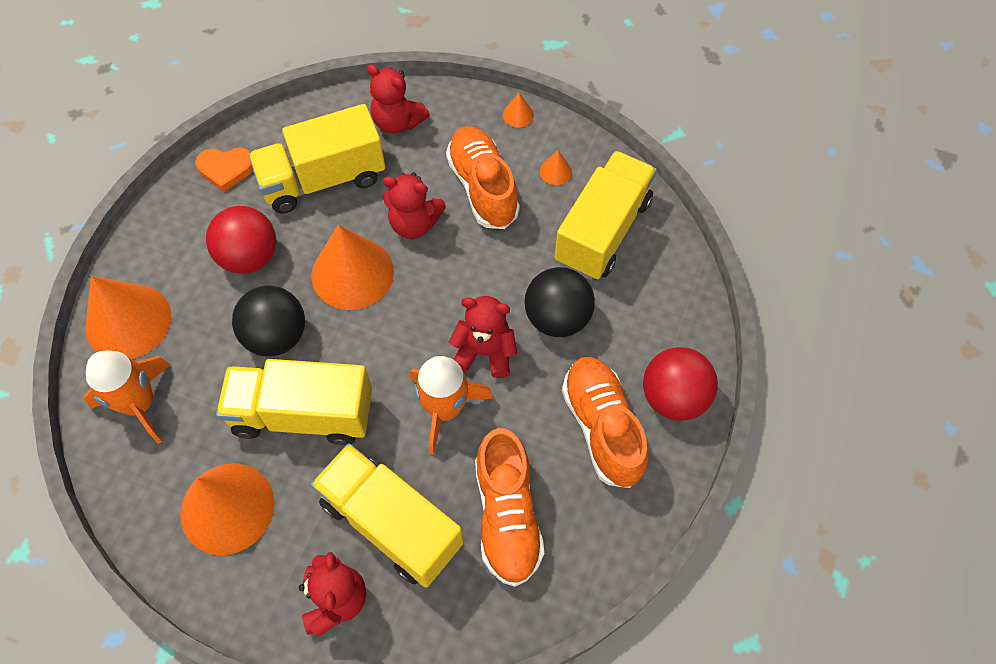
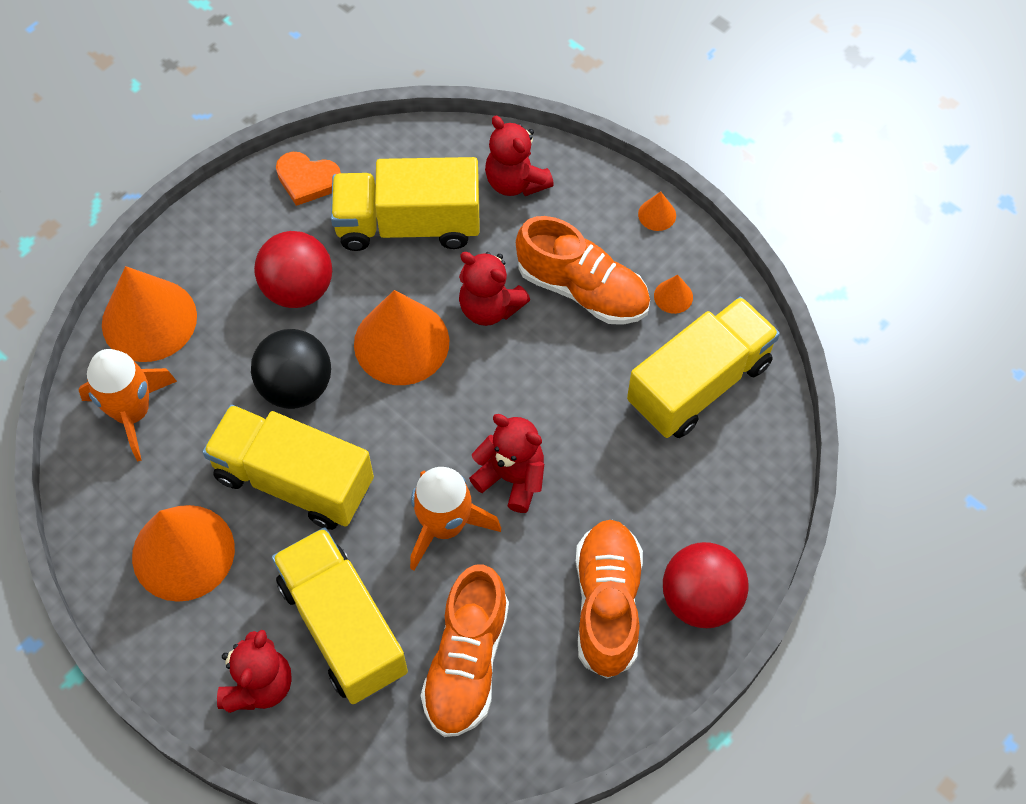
camera: 20 degrees right, 0 degrees up
orange shoe [446,126,520,229] -> orange shoe turned 120 degrees clockwise [516,216,650,325]
black ball [524,267,595,337] -> none

